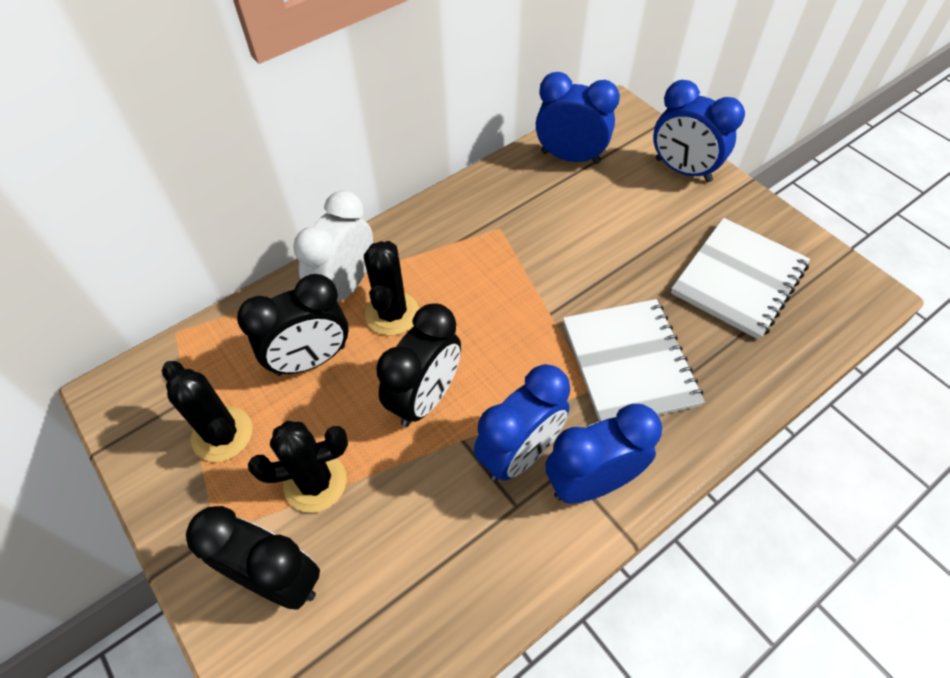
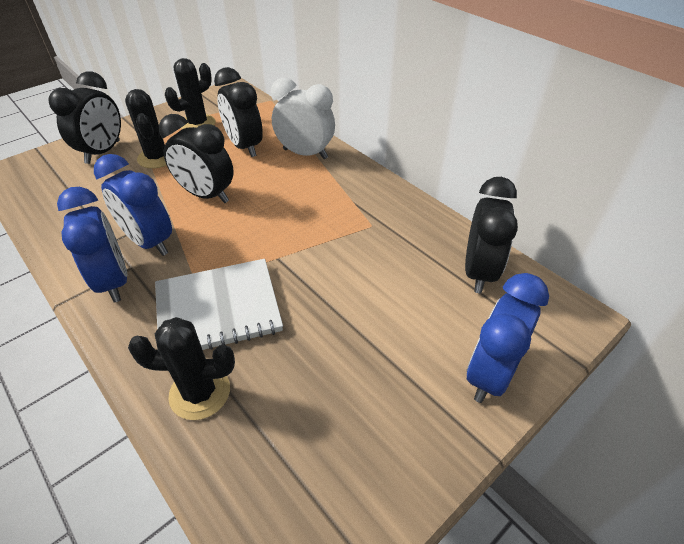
camera: 85 degrees right, 10 degrees down
black cactus [364,241,419,336] -> black cactus moved to [128,317,235,420]
blue clock [536,72,620,164] -> black clock [465,177,518,293]
white notebook [671,218,810,340] -> none

